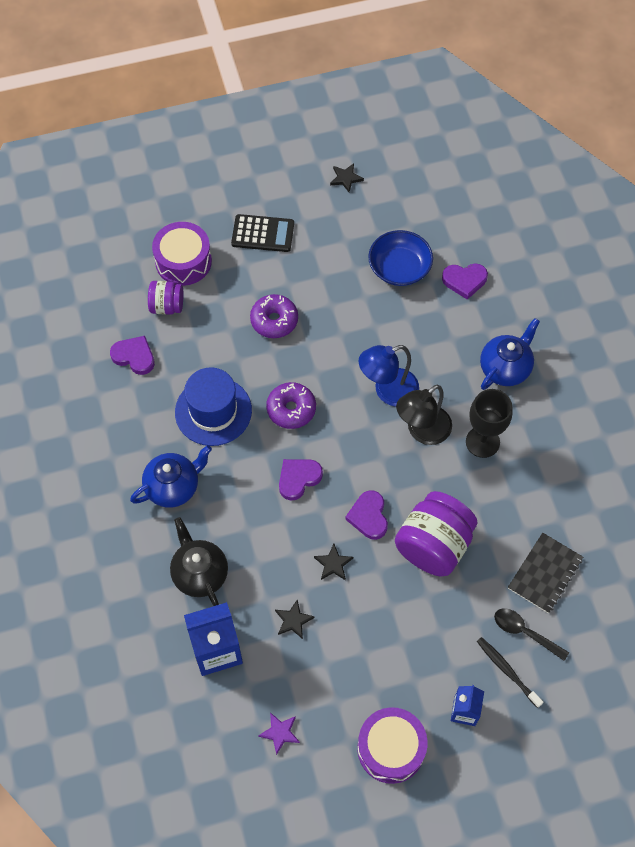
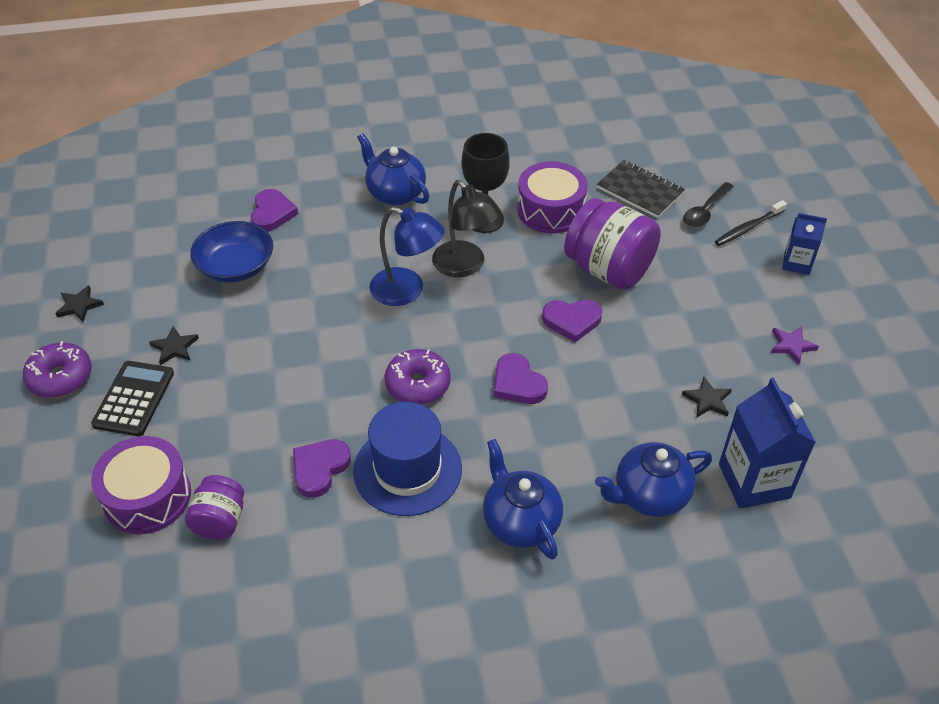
camera: 85 degrees left, 15 degrees down
purple heart [110,336,155,375] -> purple heart moved to [293,439,351,498]
black teapot [170,517,228,606] -> blue teapot [595,442,712,517]
purple donut [250,294,298,338] -> purple donut moved to [23,341,92,398]
purple star [258,713,300,755] -> purple star moved to [771,326,819,365]
black star [314,544,353,580] -> black star moved to [149,326,199,365]
purple drum [357,707,428,784] -> purple drum moved to [517,161,588,234]
blue lamp [359,345,419,407] -> blue lamp turned 45 degrees counterclockwise [369,207,445,306]

